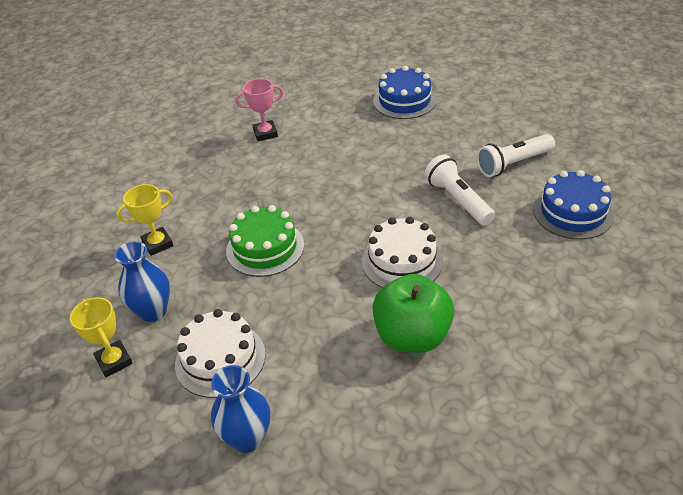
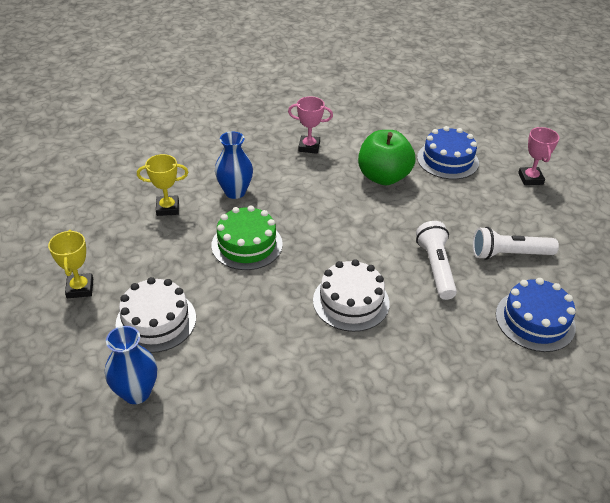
camera: 20 degrees right, 0 degrees up
blue vase [114,241,170,322] -> blue vase moved to [215,131,253,199]
green apple [372,274,455,353] -> green apple moved to [358,130,415,185]
none -> pink trophy [518,127,559,185]

